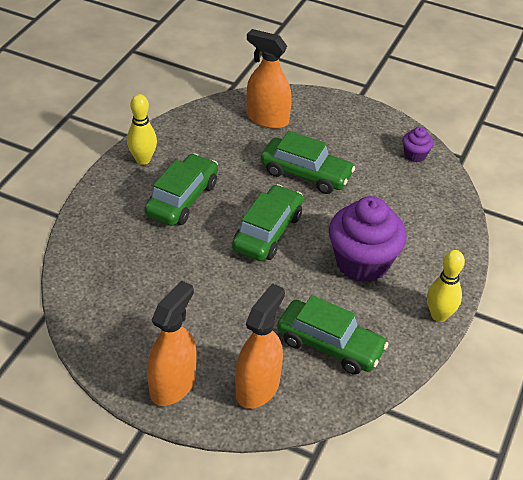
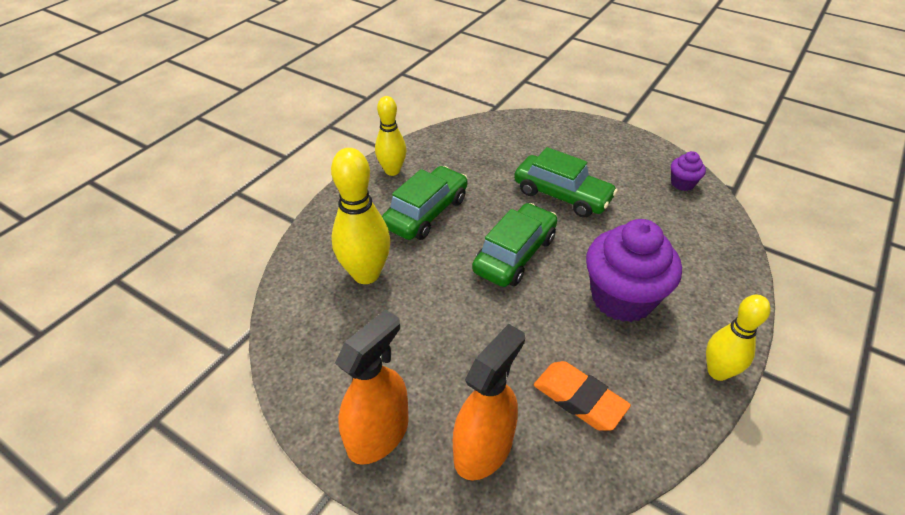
camera: 10 degrees right, 0 degrees up
orange spray bottle [246,29,292,129] -> none
green car [277,295,388,375] -> orange eraser [534,361,631,431]
none -> yellow bowling pin [331,148,391,284]

